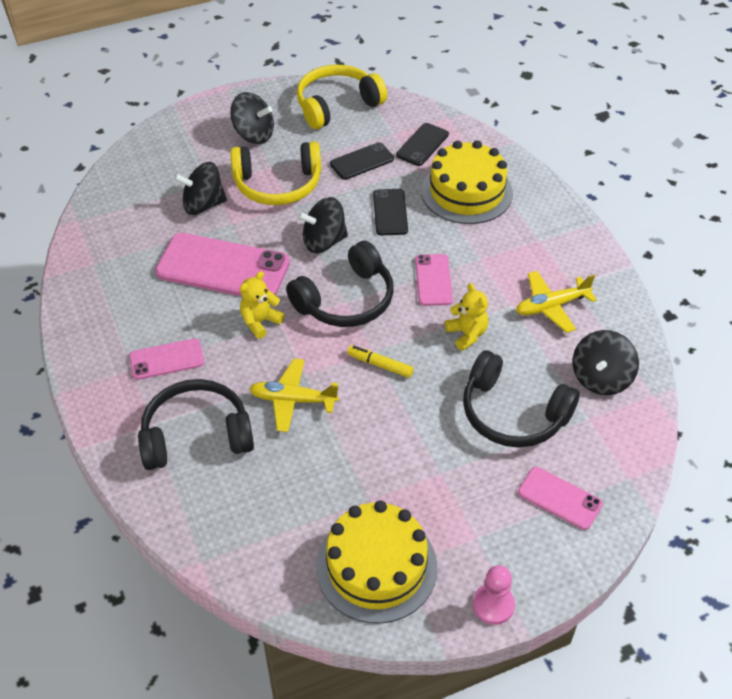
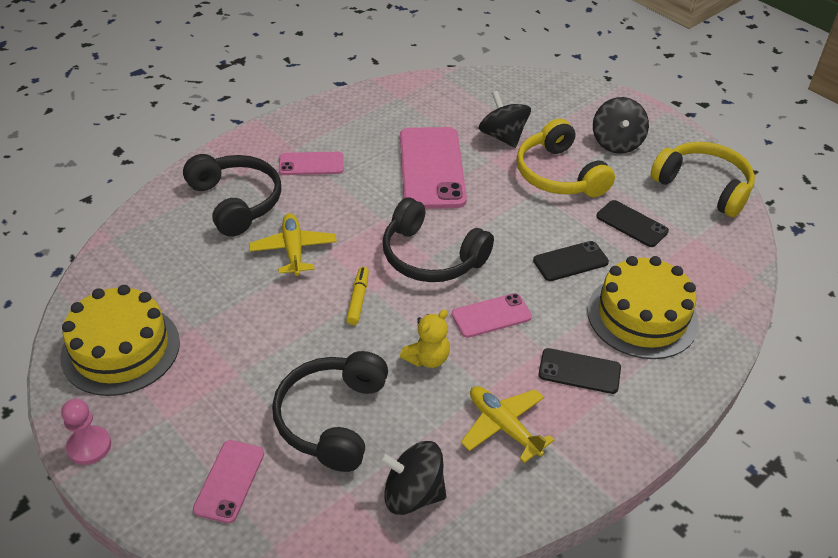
camera: 70 degrees right, 5 degrees down
pink phone [129,338,204,380] -> pink phone turned 60 degrees counterclockwise [279,152,344,175]
yellow teddy bear [240,271,284,339] -> none
black spinning top [297,197,348,253] -> none
black phone [396,123,449,166] -> black phone moved to [538,348,621,394]

